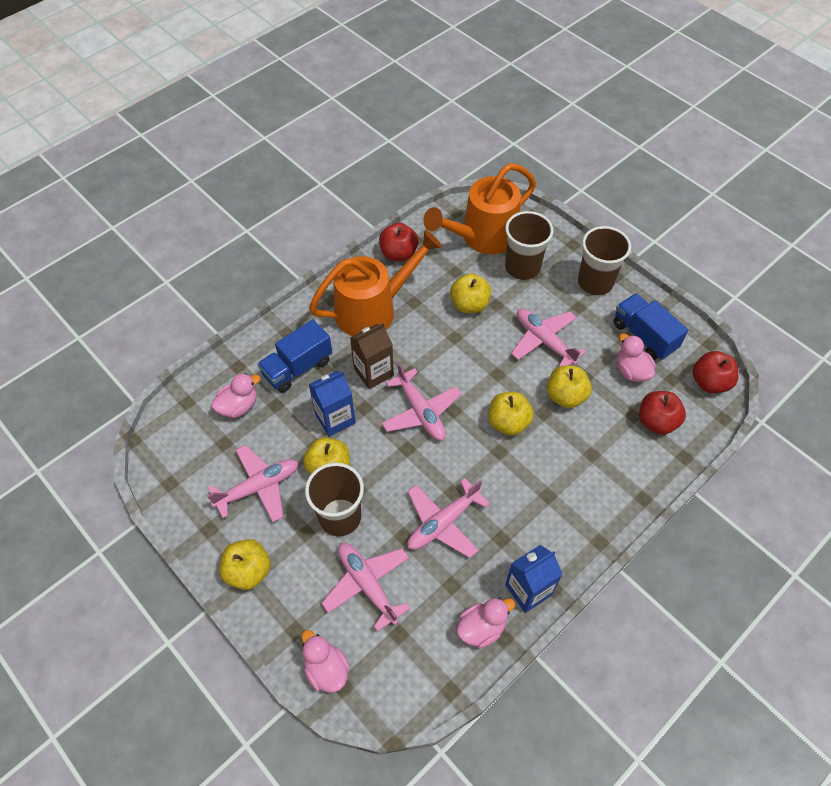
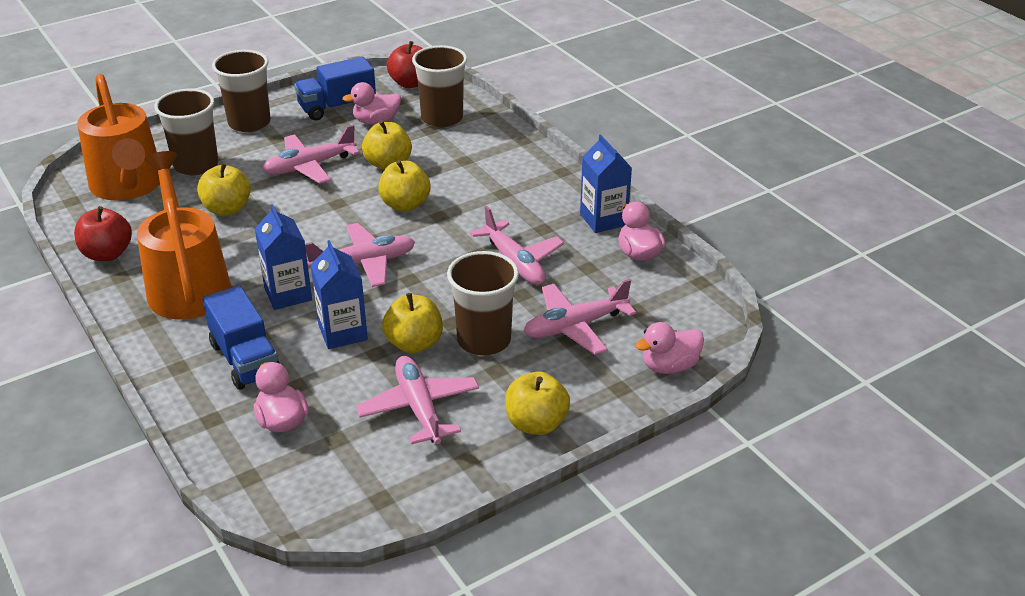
camera: 80 degrees left, 20 degrees down
brown carton [350,323,394,389] -> blue carton [255,204,312,310]
red apple [639,391,686,435] -> brown cup [412,45,467,127]

